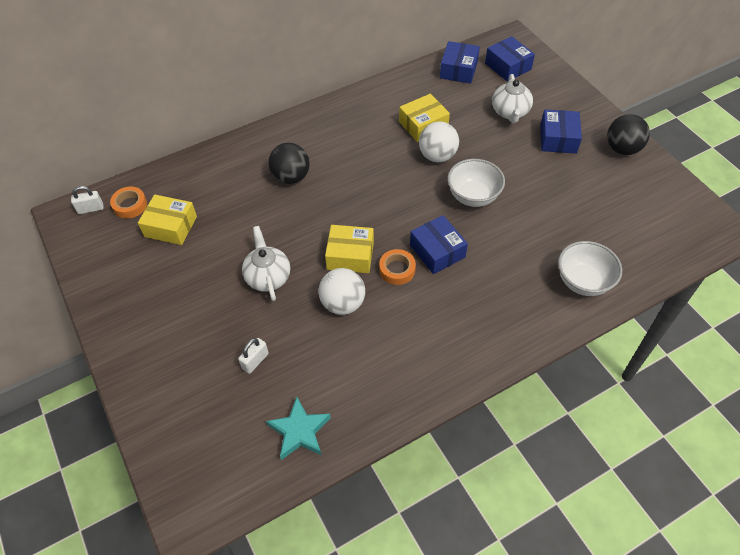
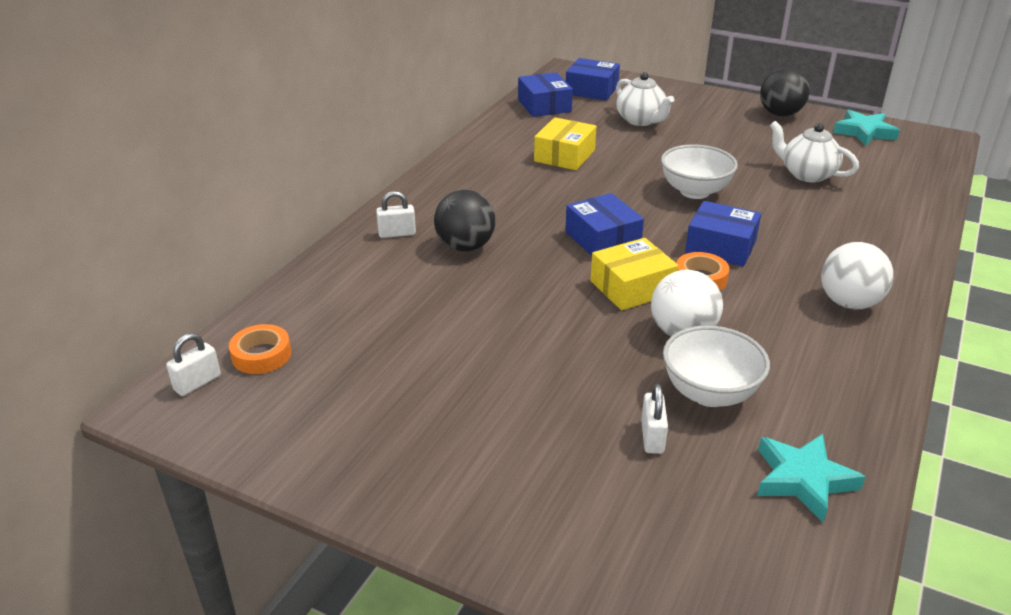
camera: 35 degrees left, 20 degrees down
yellow box [138,194,197,245] -> none
white teapot [242,226,290,301] -> white teapot moved to [770,121,859,183]
white ball [419,121,459,162] -> white ball moved to [821,242,894,309]
blue box [540,109,582,154] -> blue box moved to [565,193,644,256]
white bowl [558,241,622,296] -> white bowl moved to [663,325,770,407]
none -> white padlock [376,191,416,238]
none -> turquoise star [833,110,900,146]

